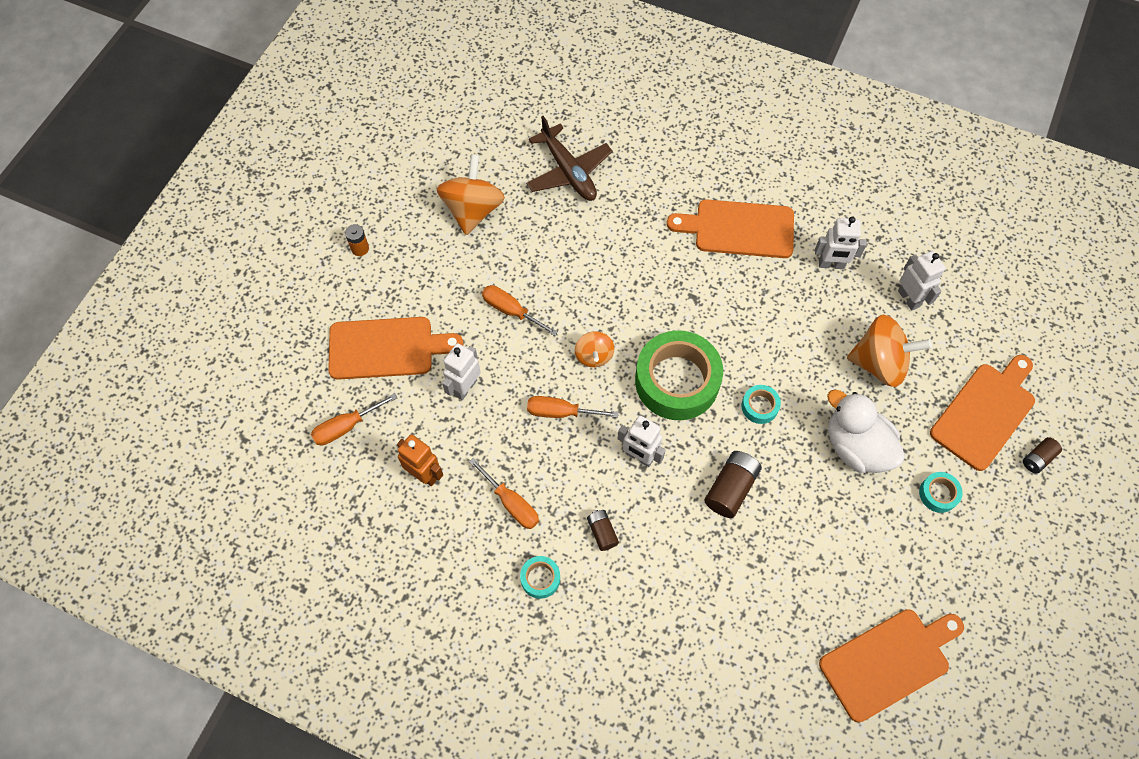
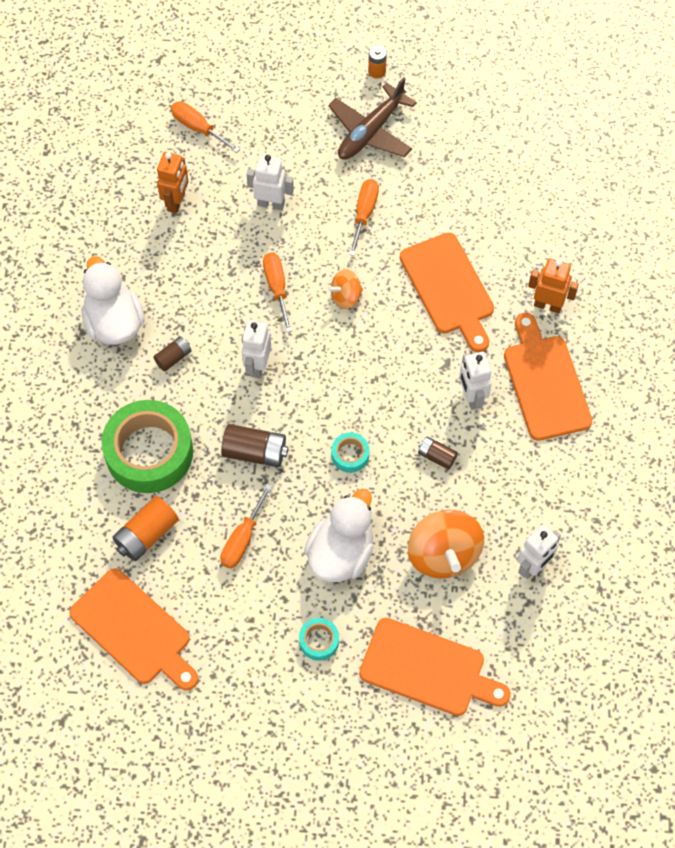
camera: 70 degrees right, 0 degrees up
orange cutting board [328,317,463,380] -> orange cutting board moved to [400,232,494,352]
orange spinning top [437,154,505,235] -> none
orange screwdriver [469,457,539,529] -> orange screwdriver moved to [220,484,273,569]
turquoise tape [520,556,560,599] -> white duck [81,256,145,345]
brown plane [526,116,612,201] -> brown plane moved to [328,77,417,160]
green tape [635,330,723,420] -> green tape moved to [101,400,193,493]
white robot [815,216,867,269] -> white robot moved to [459,352,492,410]
brown battery [1023,437,1062,474] -> brown battery moved to [418,436,458,470]
none -> orange battery [112,496,179,561]
none -> orange robot [528,259,579,314]

